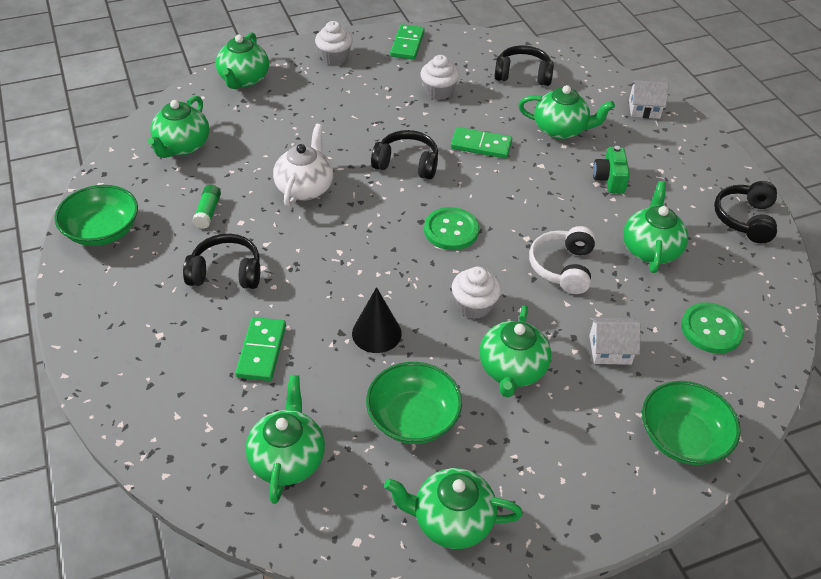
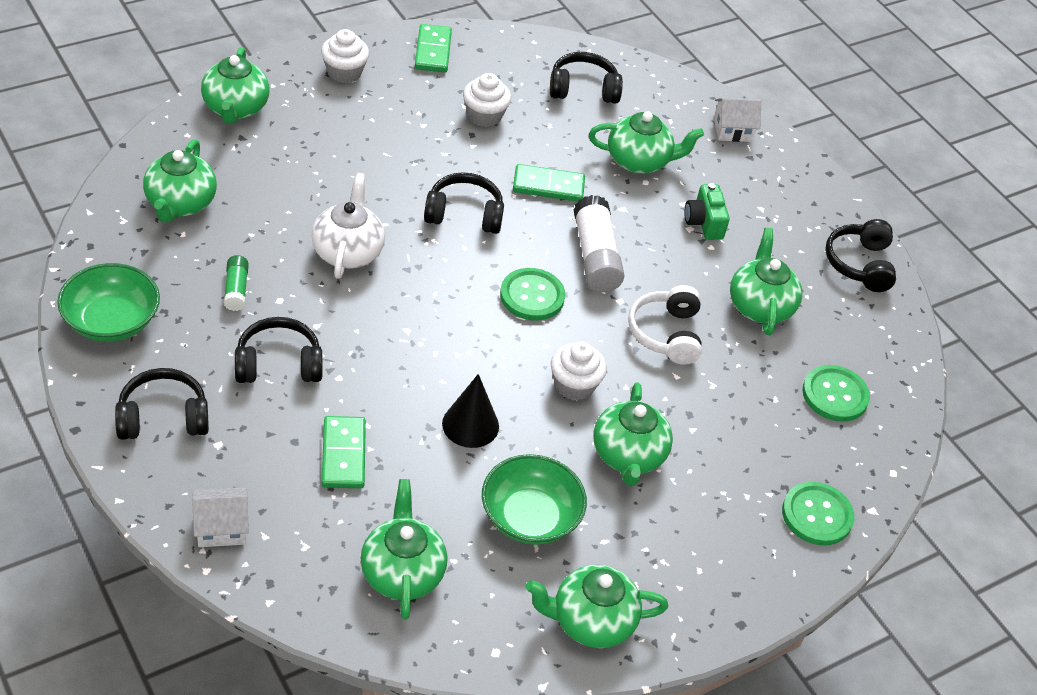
camera: 15 degrees left, 0 degrees up
white house [589,318,641,365] -> white house moved to [192,487,249,547]
green bowl [642,381,741,465] -> green button [782,482,854,545]
none -> black headphones [115,368,209,440]
none -> white glue stick [573,195,624,292]

